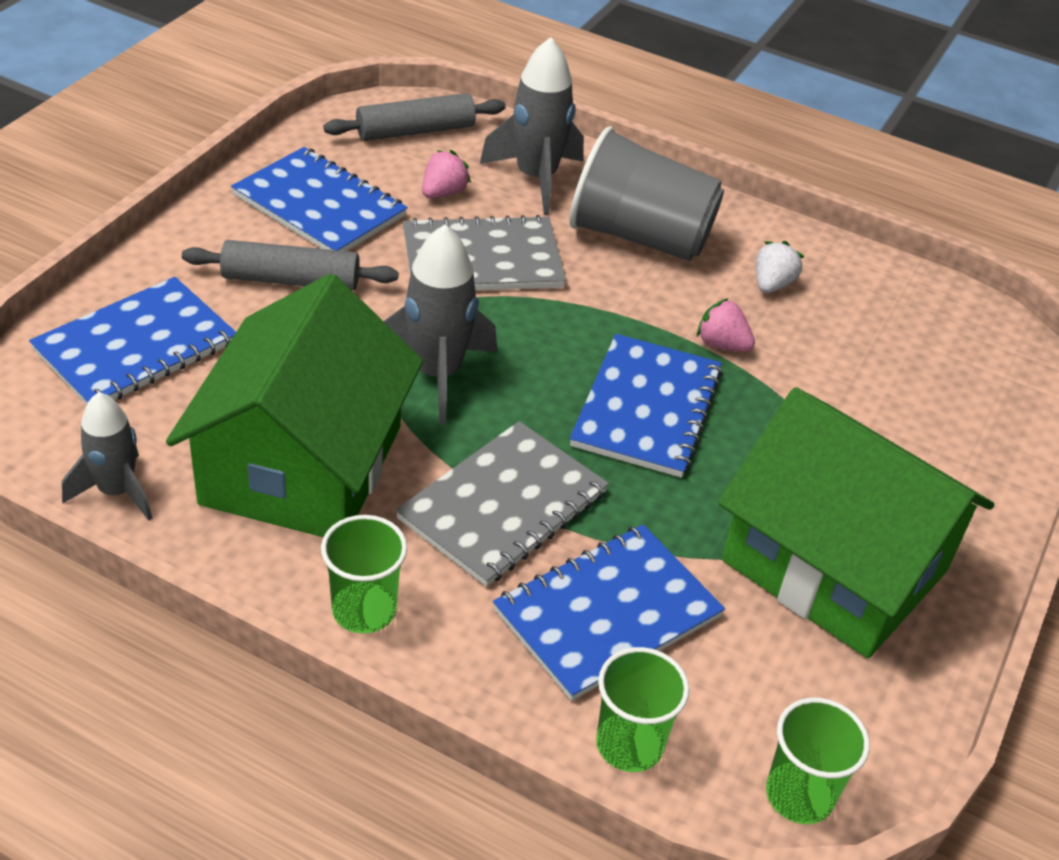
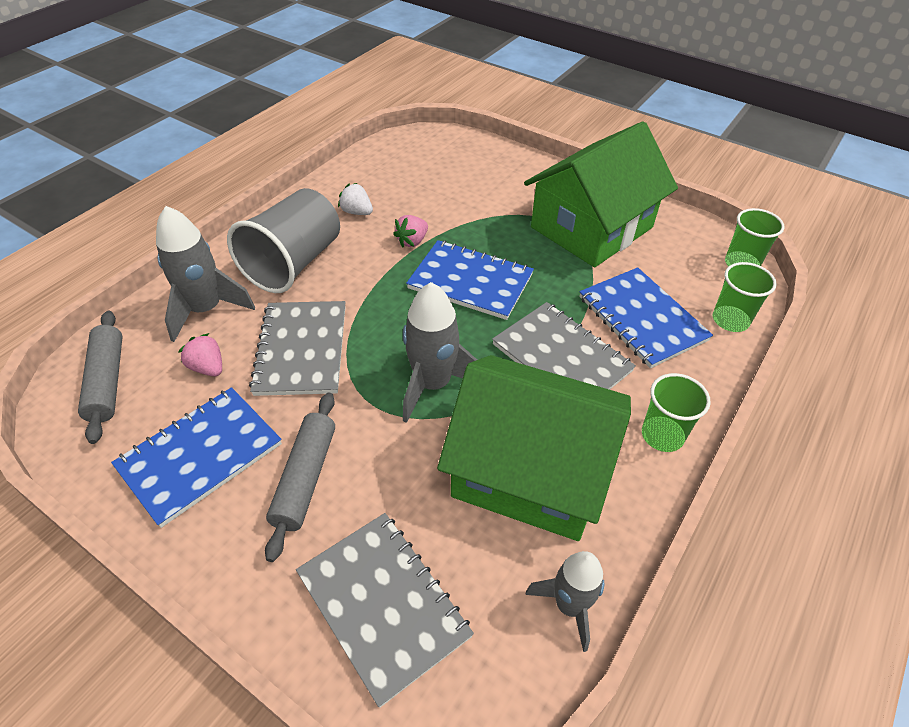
camera: 80 degrees left, 5 degrees up
blue notebook [29,277,236,405] -> grey notebook [296,513,474,708]

